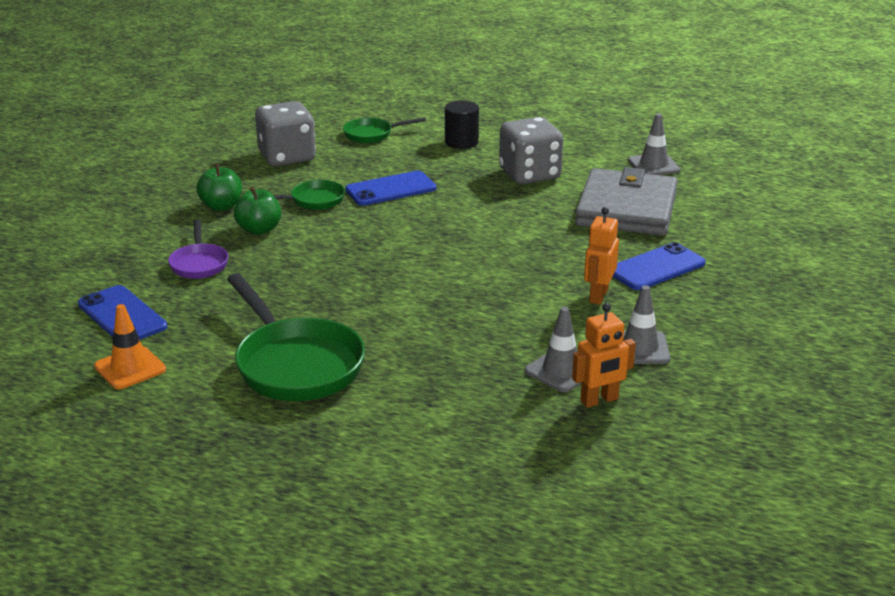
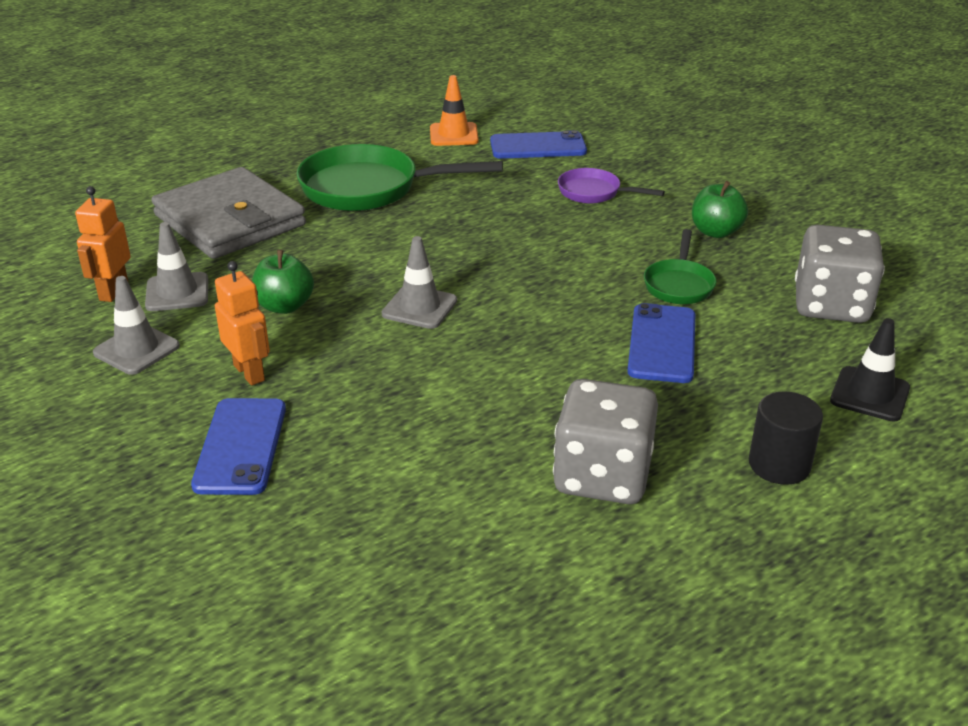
camera: 125 degrees right, 5 degrees up
green apple [234,187,281,235] -> green apple moved to [252,250,314,314]
green pan [343,117,426,143] -> black traffic cone [830,318,910,422]
grey wallet [575,167,678,236] -> grey wallet moved to [151,167,306,259]
grey traffic cone [628,113,680,175] -> grey traffic cone moved to [382,236,457,329]

